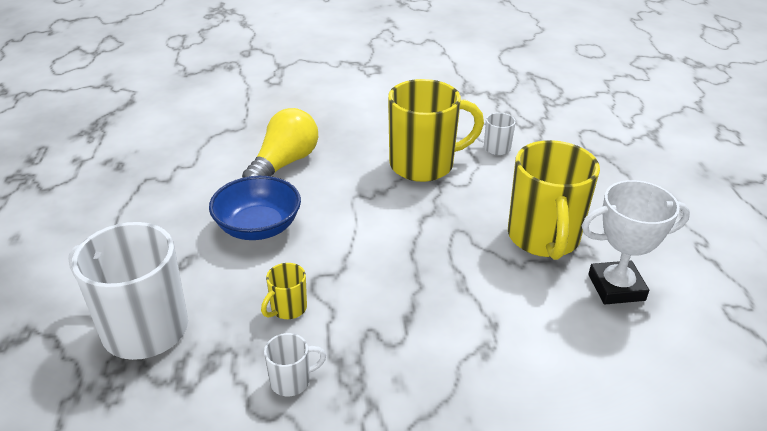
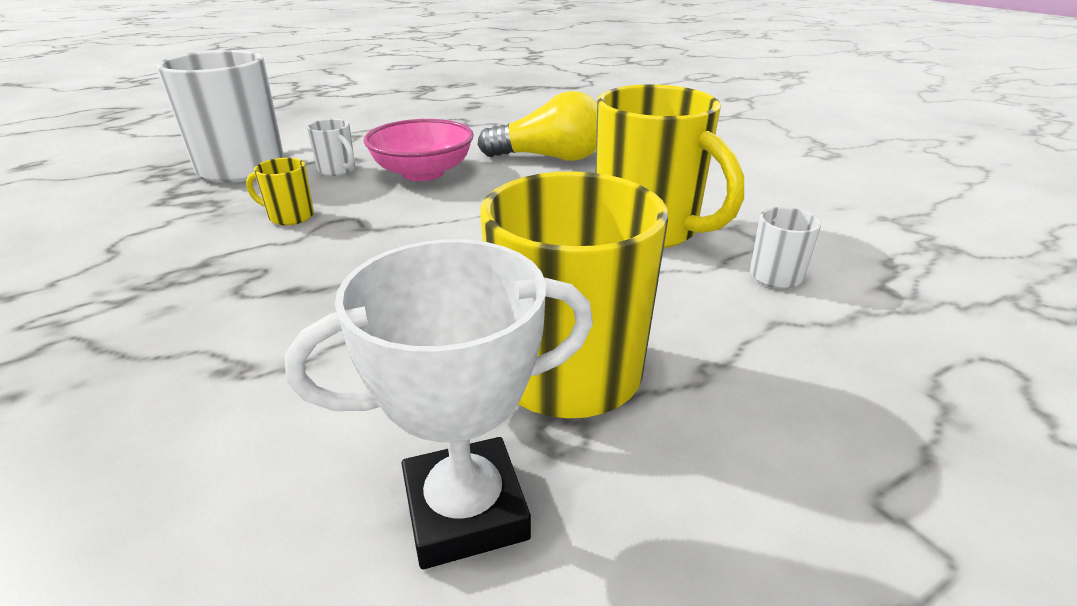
camera: 65 degrees right, 5 degrees down
blue bowl [209,176,301,240] -> pink bowl [364,119,474,181]
white mug [264,333,326,396] -> white mug moved to [307,119,355,176]
white trophy [582,180,690,304] -> white trophy turned 75 degrees counterclockwise [285,239,593,569]

